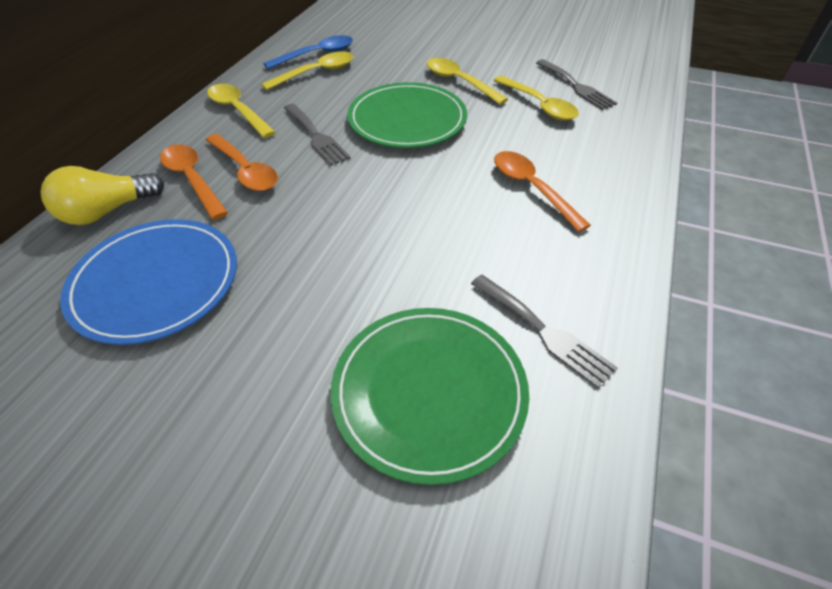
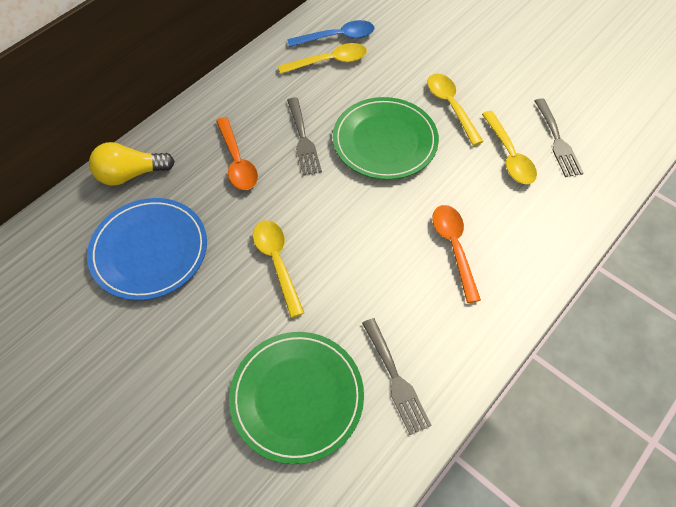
camera: 20 degrees right, 10 degrees up
orange spoon [160,144,228,220] -> none
yellow spoon [207,84,275,138] -> yellow spoon moved to [253,220,304,318]

